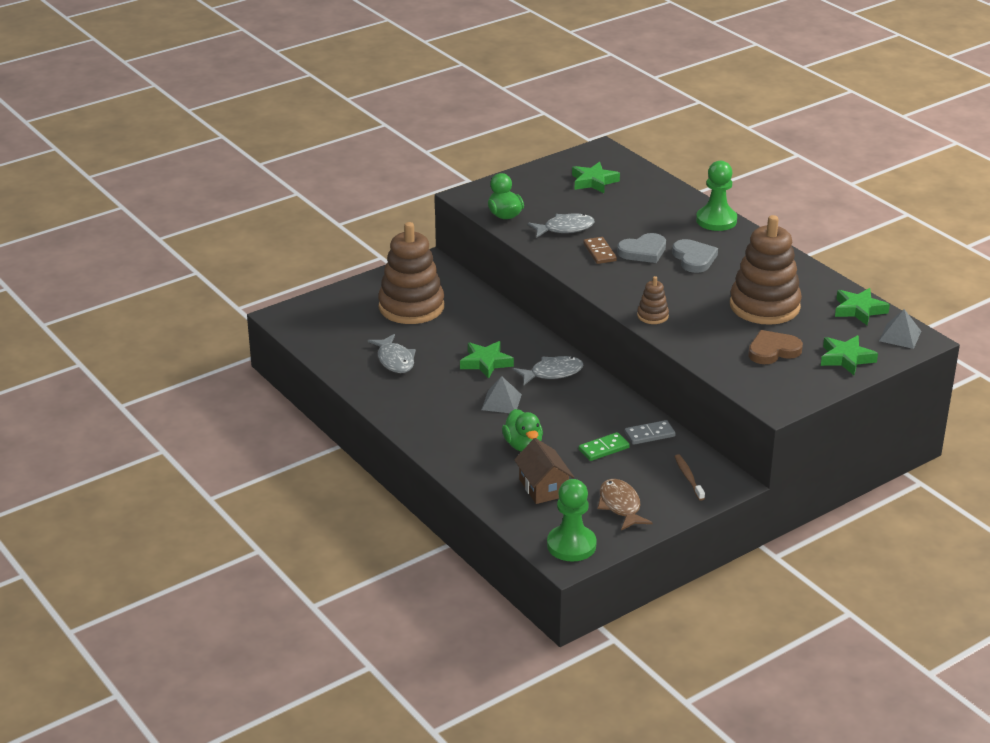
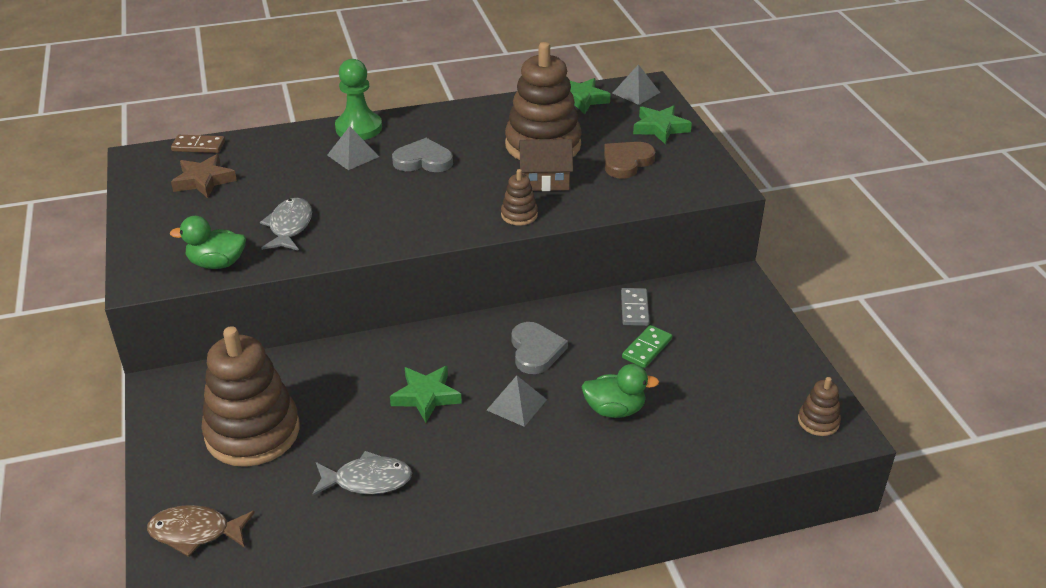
camera: 70 degrees left, 5 degrees up
grey fish [513,356,583,385] -> none
brown house [514,438,574,504] -> brown house moved to [519,139,573,191]
green pawn [547,479,597,562] -> brown stacking toy [798,377,841,436]
green star [572,162,620,193] -> brown star [171,154,237,198]
green domino [579,432,630,461] -> green domino turned 45 degrees clockwise [622,325,672,368]
brown domino [583,237,617,264] -> brown domino moved to [171,135,225,153]
brown fish [598,479,653,531] -> brown fish moved to [147,505,255,557]
grey heart [617,233,666,263] -> grey heart moved to [512,322,568,374]
brown toothbrush [674,454,705,500] -> none
brown heart [748,330,803,364] -> brown heart turned 45 degrees clockwise [604,142,656,179]
none -> grey pyramid [327,126,379,170]

